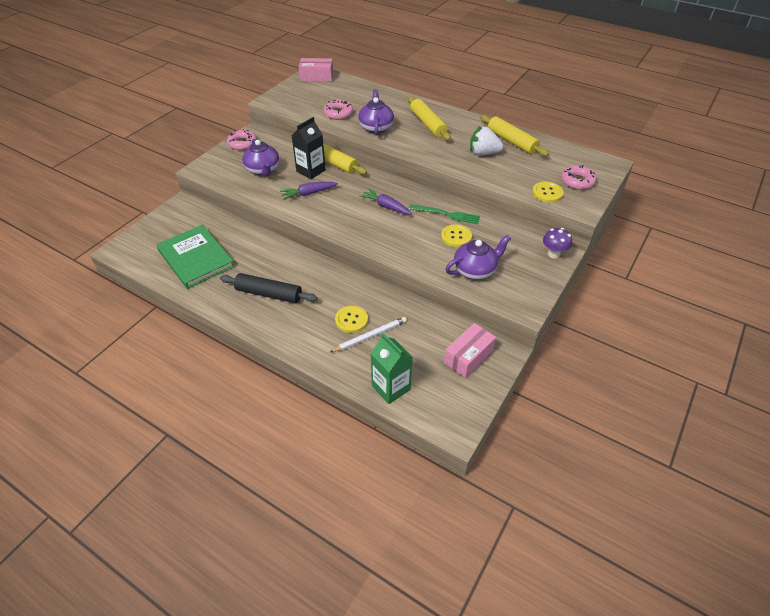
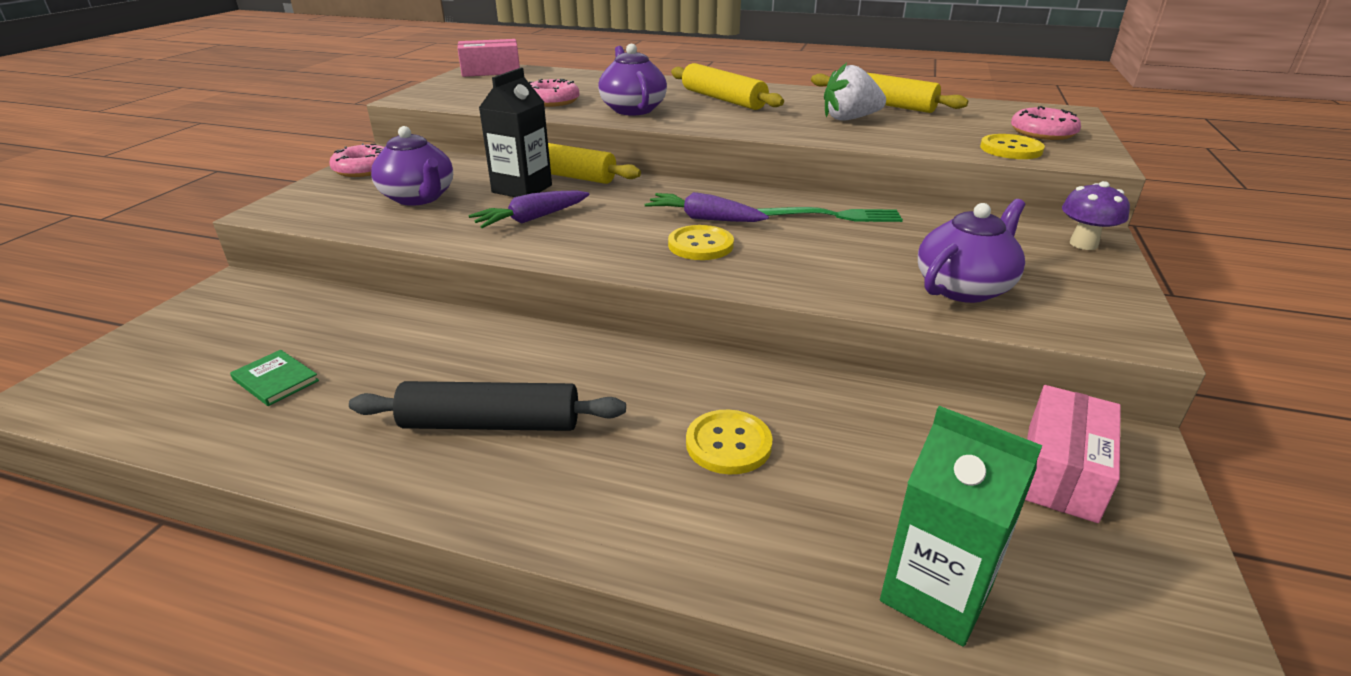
camera: 15 degrees left, 15 degrees down
green book [156,225,235,289] -> green book [230,350,319,406], size x0.40
white pencil [330,317,407,352] -> none
yellow button [441,224,472,247] -> yellow button moved to [668,225,734,260]

